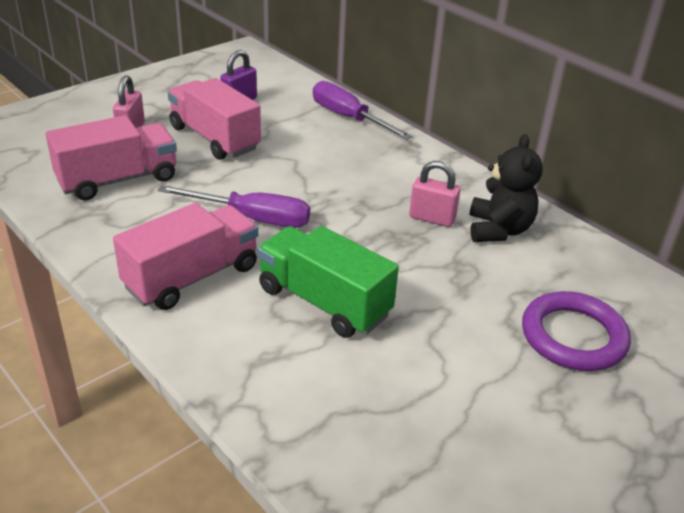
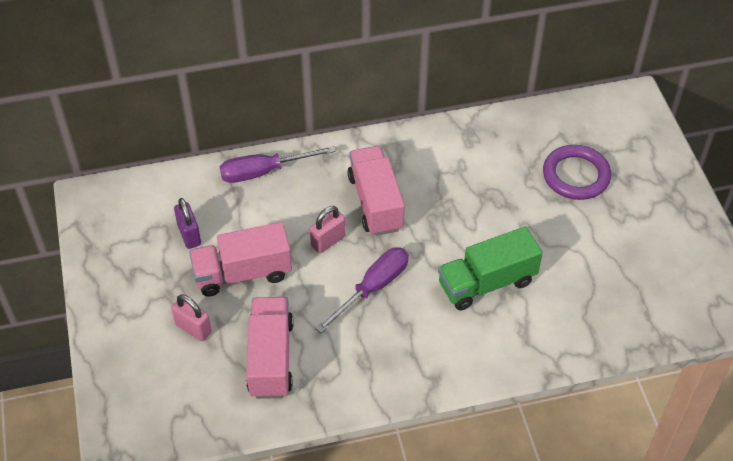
camera: 60 degrees left, 15 degrees up
pink truck [113,203,258,310] -> pink truck moved to [348,146,405,236]
pink padlock [409,161,460,227] -> pink padlock moved to [310,206,346,253]
black teddy bear [469,134,543,242] -> none

